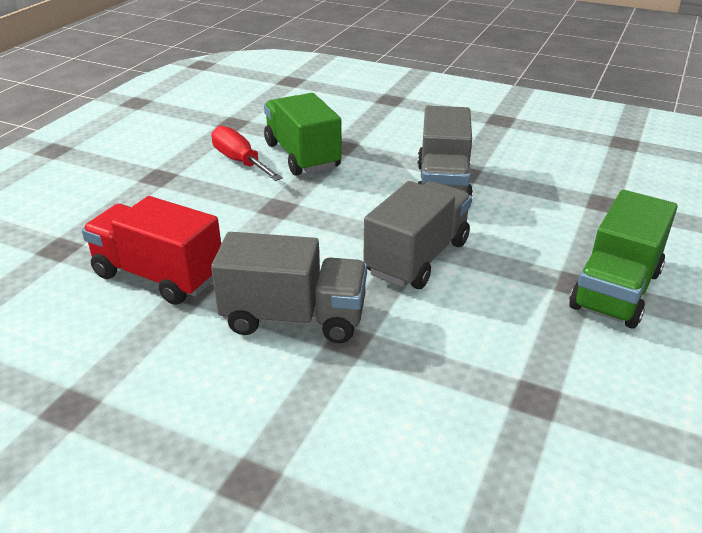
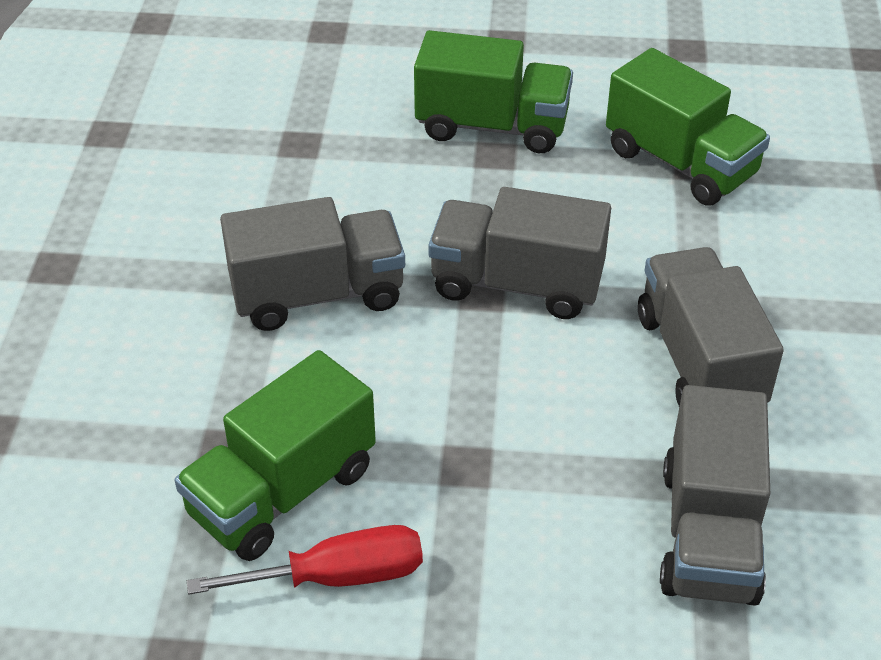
camera: 110 degrees left, 10 degrees up
red truck [82,196,221,305] -> grey truck [660,385,770,606]
red screwdriver [211,125,283,181] -> red screwdriver turned 135 degrees counterclockwise [187,525,423,595]
none -> green truck [606,48,770,206]

